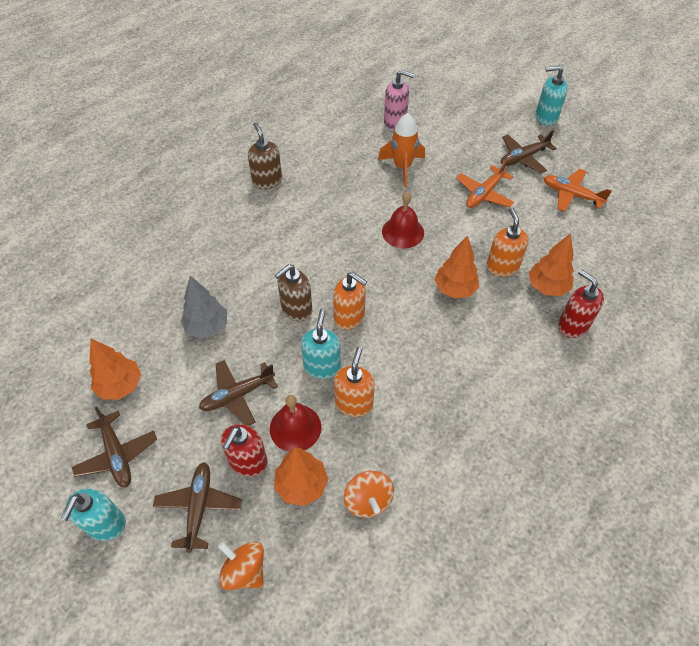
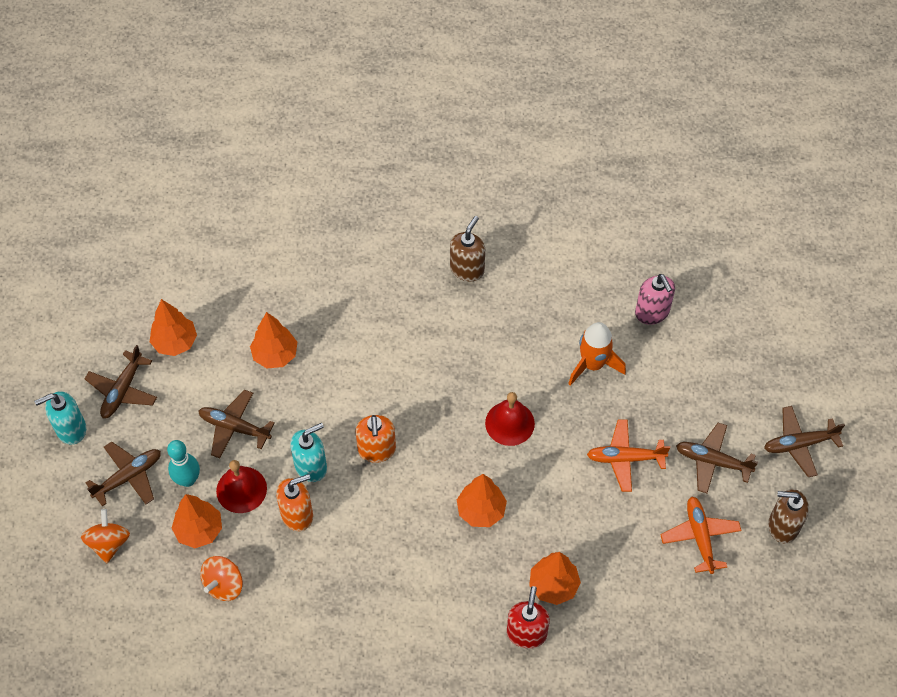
camera: 50 degrees right, 5 degrees up
grey tree [181,276,227,339] -> orange tree [250,312,297,368]
red soap dispenser [221,424,268,477] -> turquoise bowling pin [167,440,200,487]
brown soap dispenser [275,264,312,321] -> brown soap dispenser moved to [768,489,809,543]
orange soap dispenser [486,207,529,277] -> none
turquoise soap dispenser [536,66,568,126] -> brown plane [764,406,845,477]

